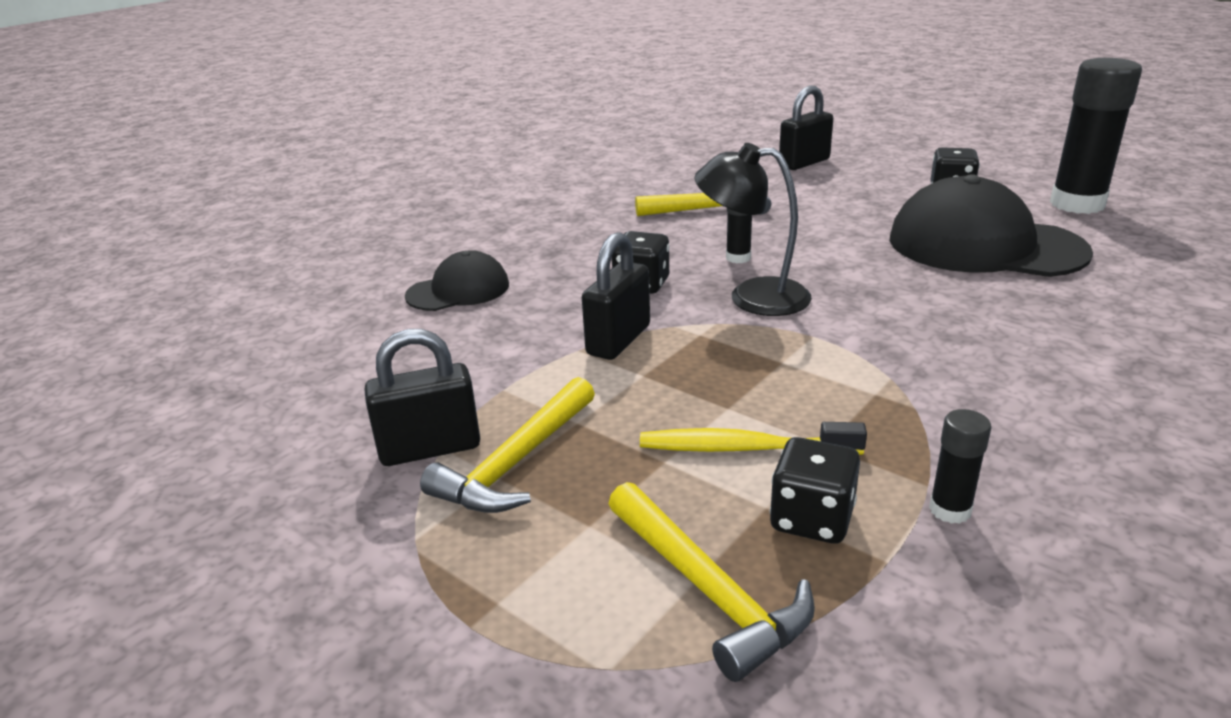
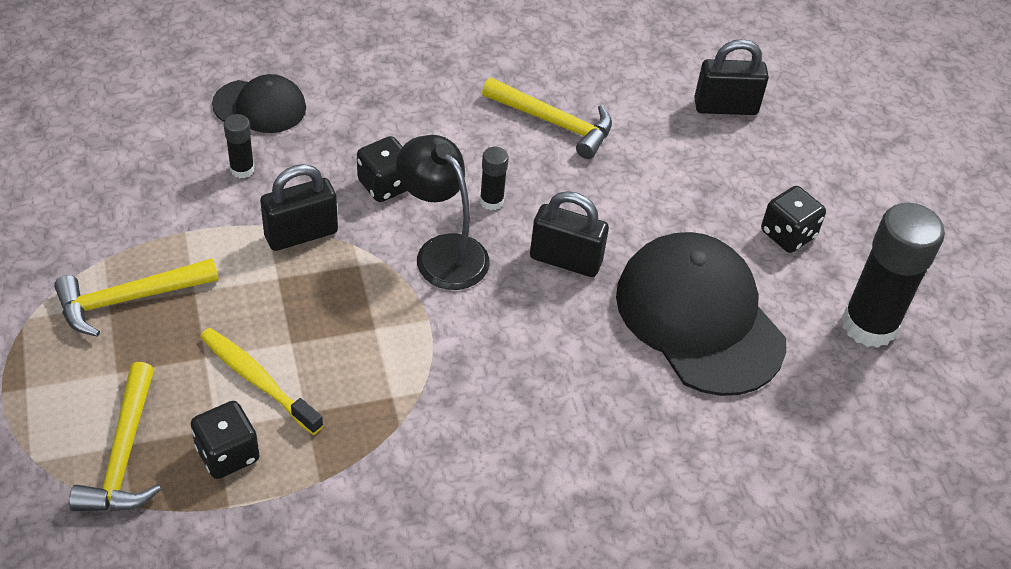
camera: 30 degrees right, 20 degrees up
black padlock [365,329,480,466] -> black padlock moved to [530,191,609,277]
black glue stick [929,409,991,524] -> black glue stick moved to [224,114,254,178]

